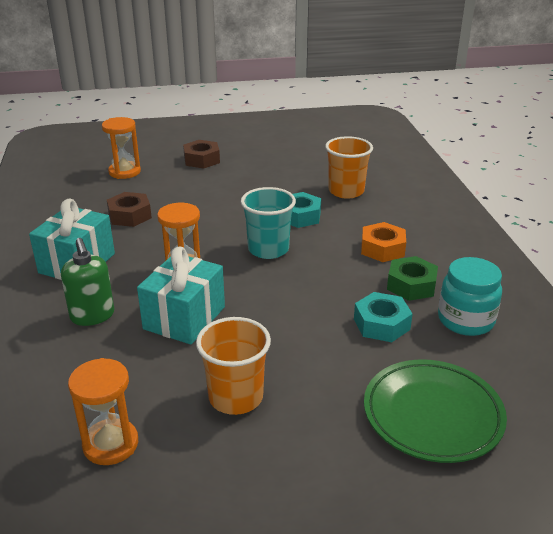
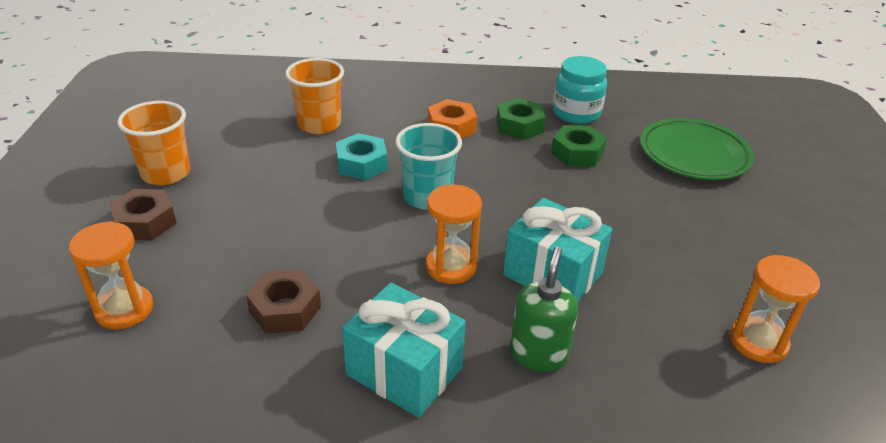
camera: 80 degrees left, 5 degrees up
green soap dispenser [61,238,114,326] -> green soap dispenser turned 60 degrees counterclockwise [510,246,578,372]
orange cup [196,317,271,415] -> orange cup moved to [117,101,190,185]
turquoise nut [354,292,413,342] -> green nut [551,125,607,167]

